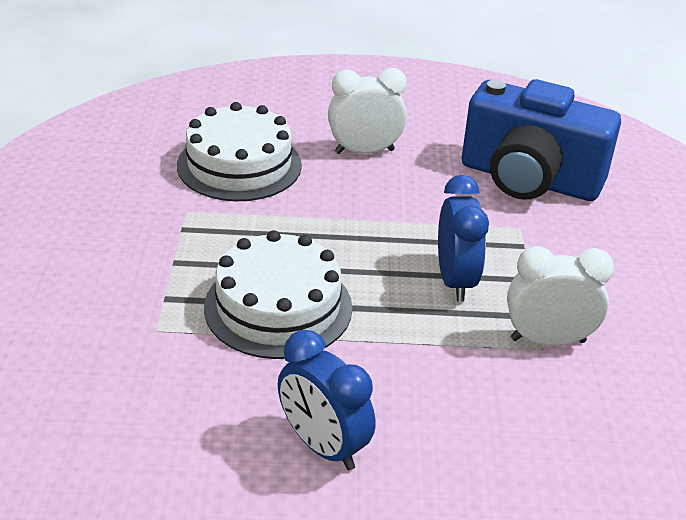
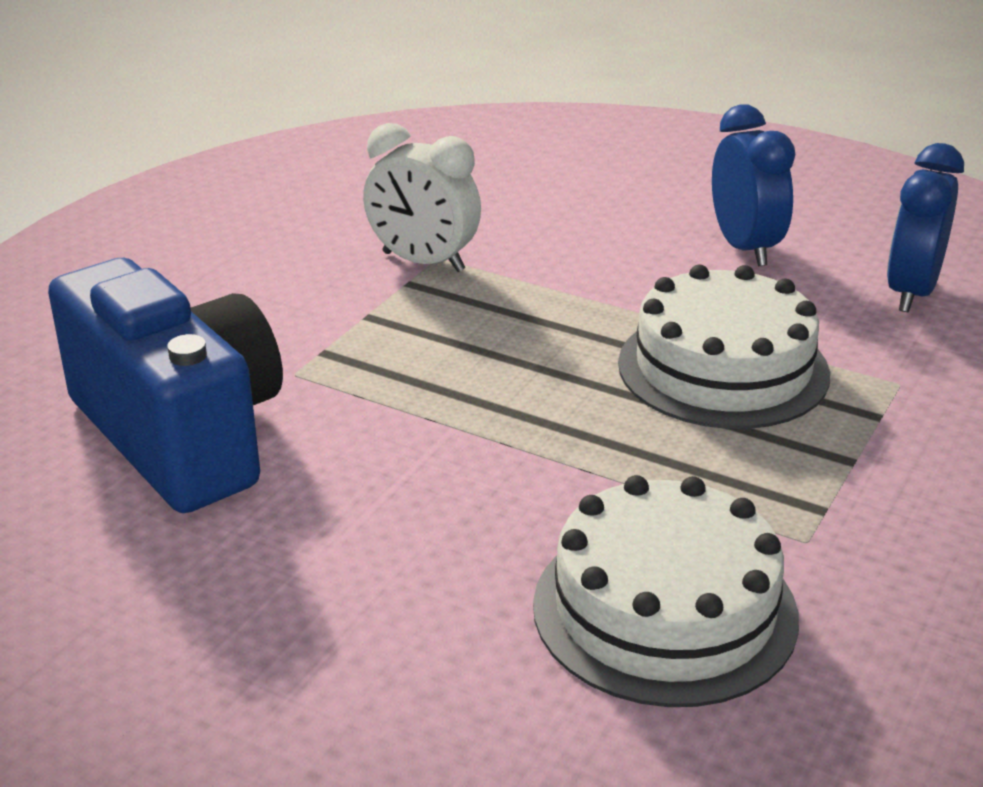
camera: 150 degrees left, 5 degrees down
white clock [328,68,407,154] -> none
blue clock [438,175,489,302] -> blue clock moved to [887,143,964,312]

